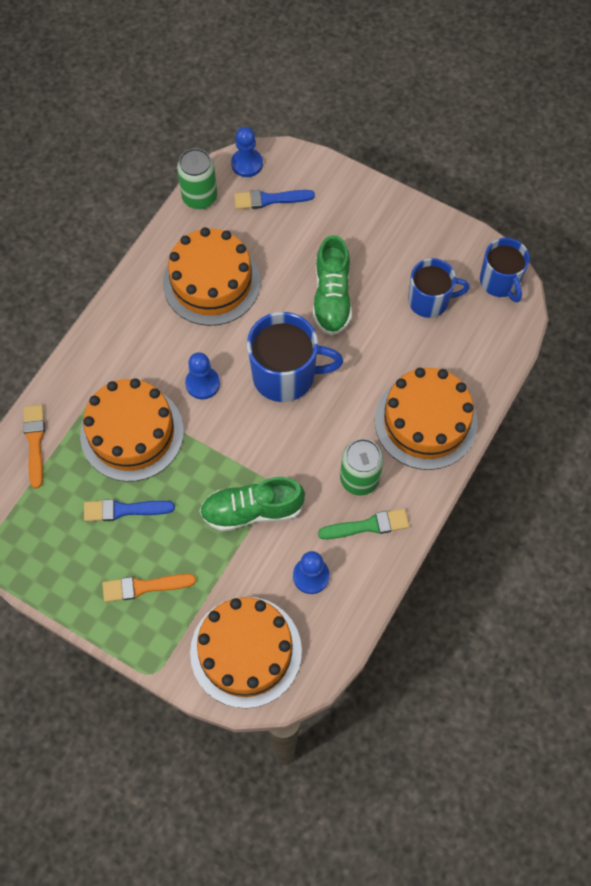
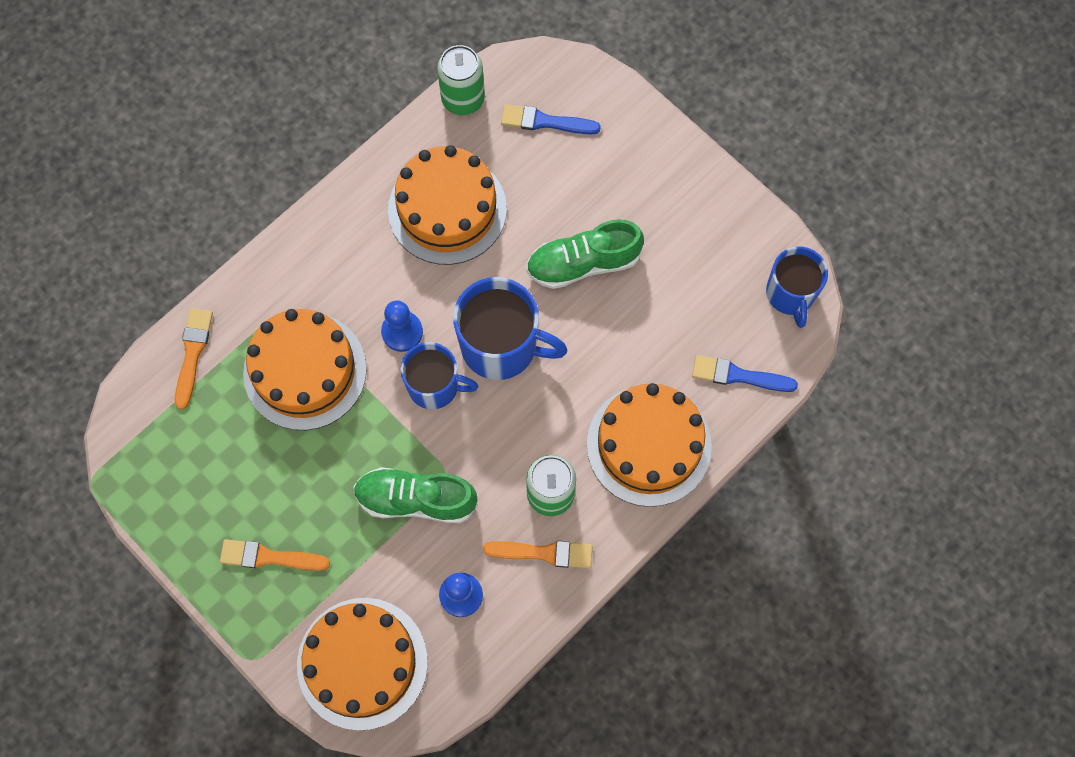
camera: 15 degrees right, 5 degrees up
blue brush [84,499,175,521] -> blue brush moved to [692,355,798,392]
blue pawn [231,127,263,177] -> none
green shoe [313,235,352,336] -> green shoe turned 60 degrees clockwise [526,219,644,289]
green brush [318,509,409,539] -> orange brush [483,541,592,568]
blue mug [408,258,469,318] -> blue mug moved to [400,342,478,410]

